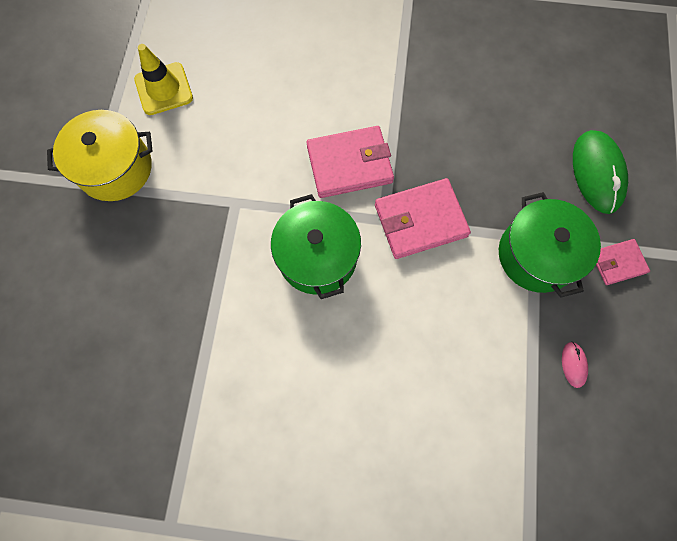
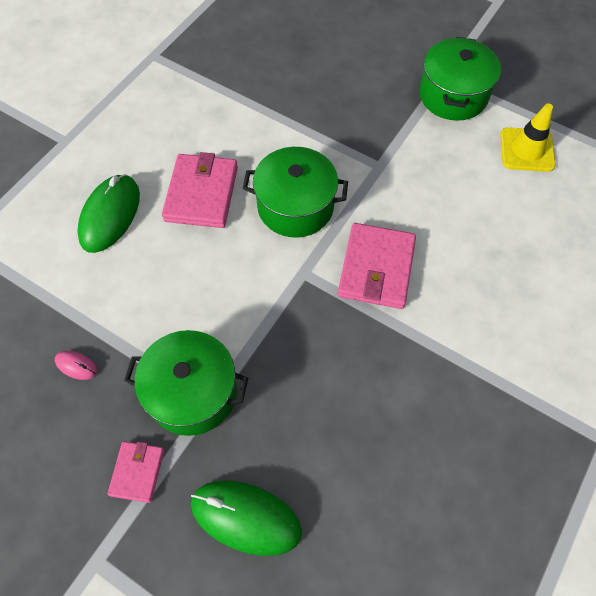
camera: 115 degrees right, 10 degrees down
yellow pot [47,110,153,201] -> green pot [419,37,501,121]
pink wallet [375,178,471,259] -> pink wallet moved to [162,152,238,228]
none -> green mouse [77,174,140,253]

